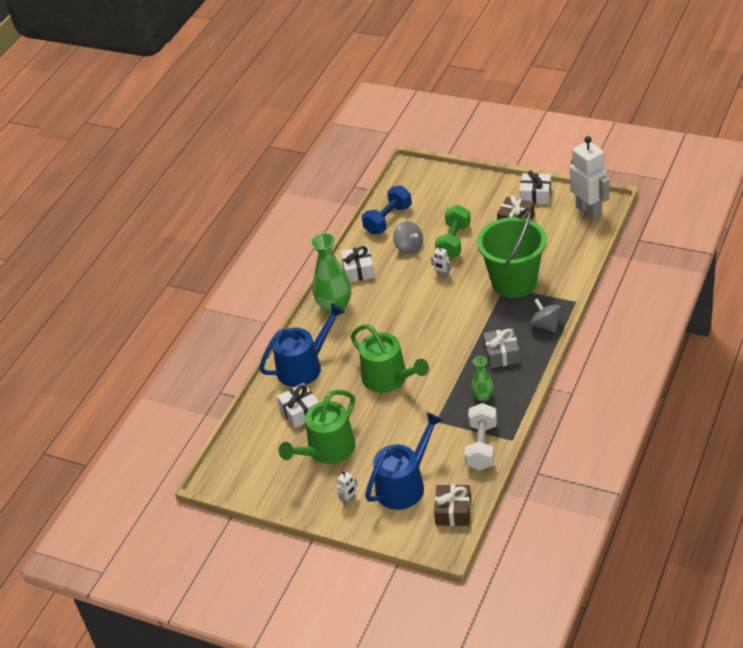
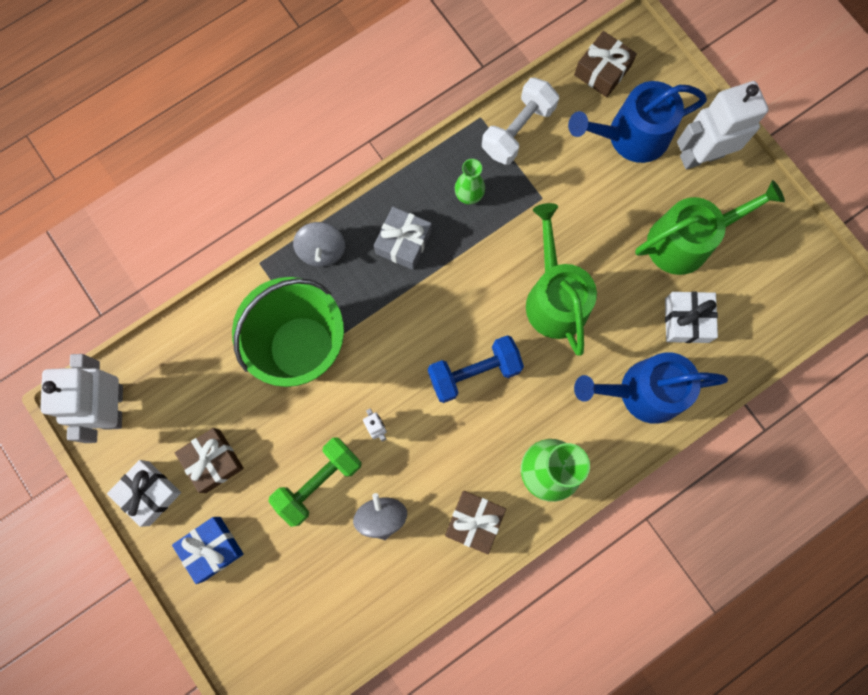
camera: 155 degrees left, 35 degrees up
white robot [337,471,358,506] -> white robot [677,81,769,169], size x2.42
white gift [341,246,375,282] -> brown gift [445,491,506,554]
blue dumbbell [362,185,412,235] -> blue dumbbell moved to [428,335,524,403]
none -> blue gift [172,517,244,584]

